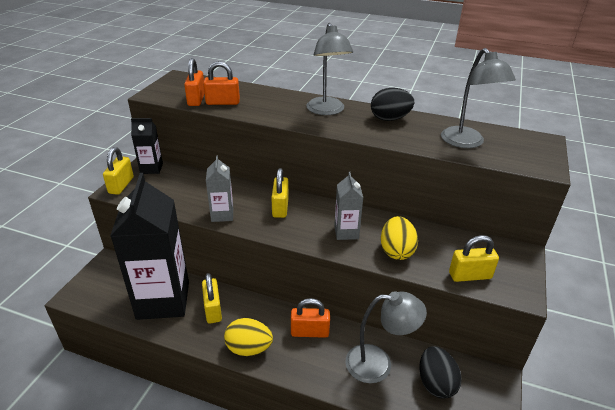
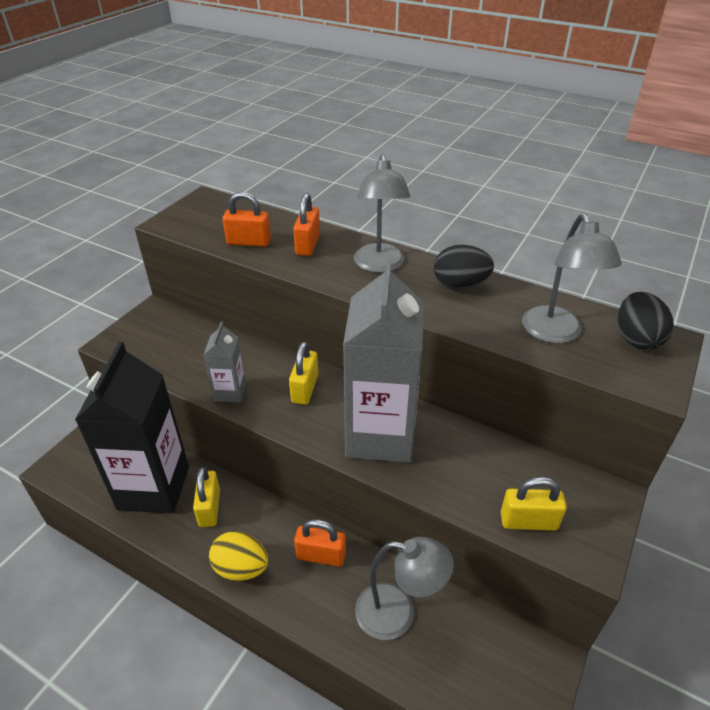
camera: 10 degrees right, 5 degrees up
yellow padlock [103,147,134,195] -> none
black carton [131,118,163,174] -> none
orange padlock [184,58,204,106] -> orange padlock moved to [293,193,320,256]
grey carton [334,172,363,240] -> grey carton [343,259,424,463], size x2.19
yellow egg [381,216,418,260] -> none
black egg [419,346,462,398] -> black egg moved to [618,292,674,350]

